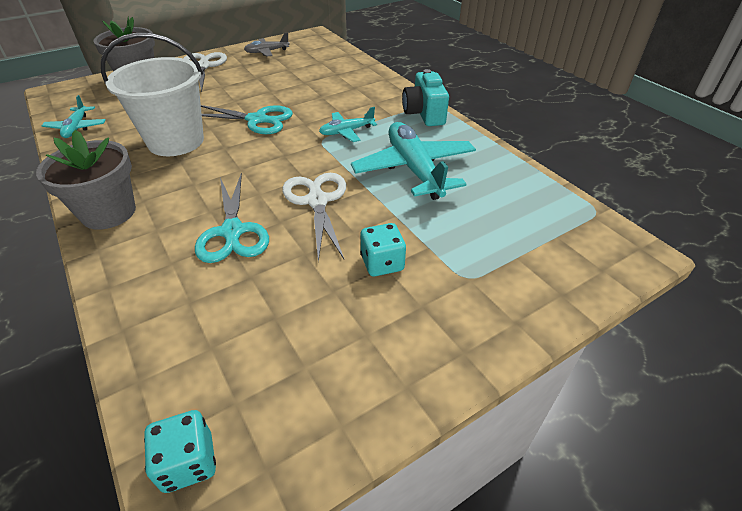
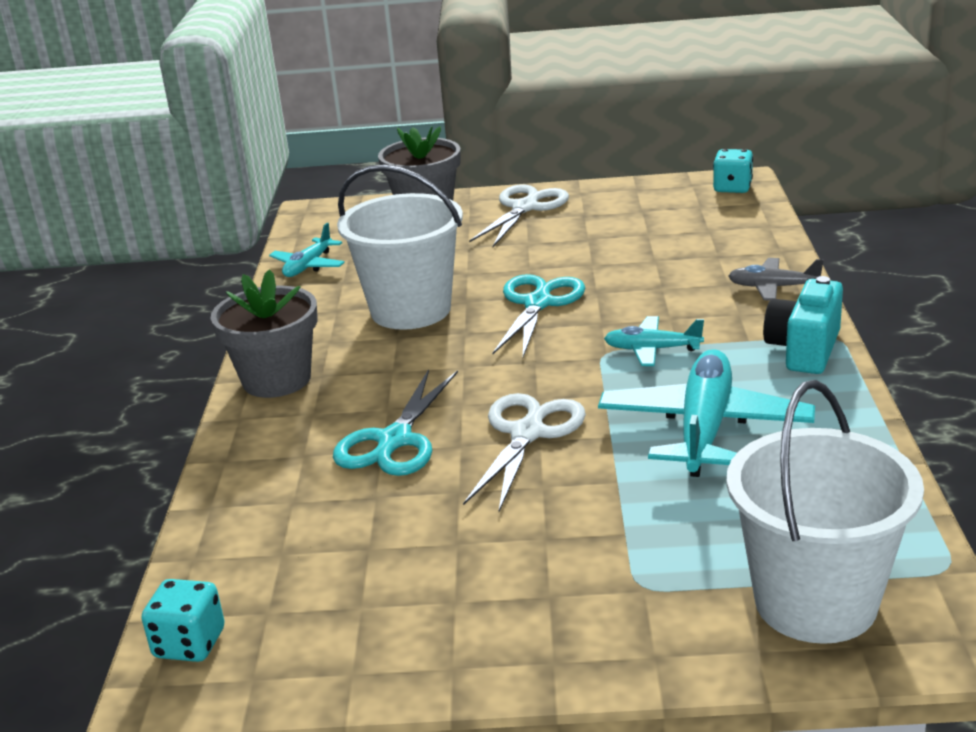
camera: 35 degrees right, 15 degrees down
turquoise scissors [201,105,293,134] -> turquoise scissors turned 120 degrees counterclockwise [493,274,585,357]
grey plane [244,33,290,57] -> grey plane moved to [728,258,824,300]
turquoise dice [361,223,406,276] -> turquoise dice moved to [713,149,753,193]
none -> white bucket [726,380,924,644]

